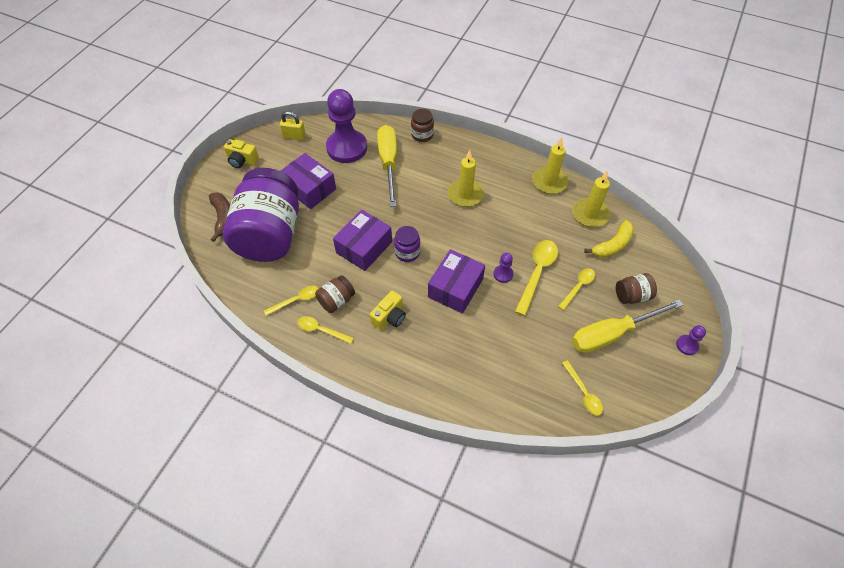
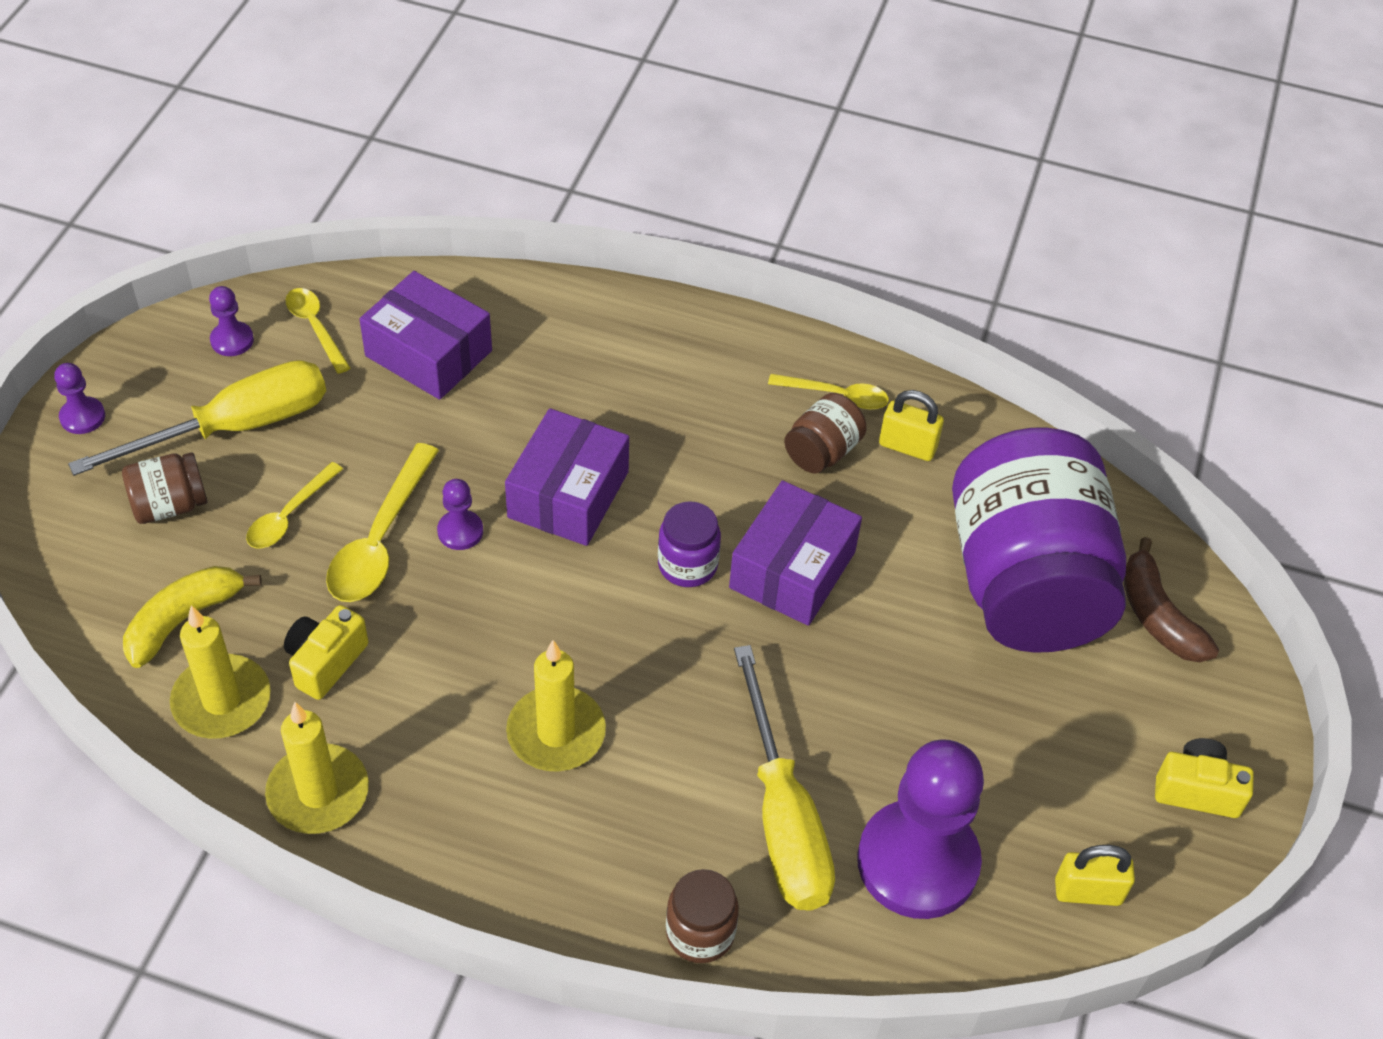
camera: 170 degrees right, 5 degrees down
yellow spoon [264,286,319,316] -> yellow padlock [879,390,944,461]
purple box [281,153,336,209] -> purple box moved to [359,271,492,400]
yellow camera [370,290,406,330] -> yellow camera moved to [284,605,368,700]
none -> purple pawn [209,286,254,356]

